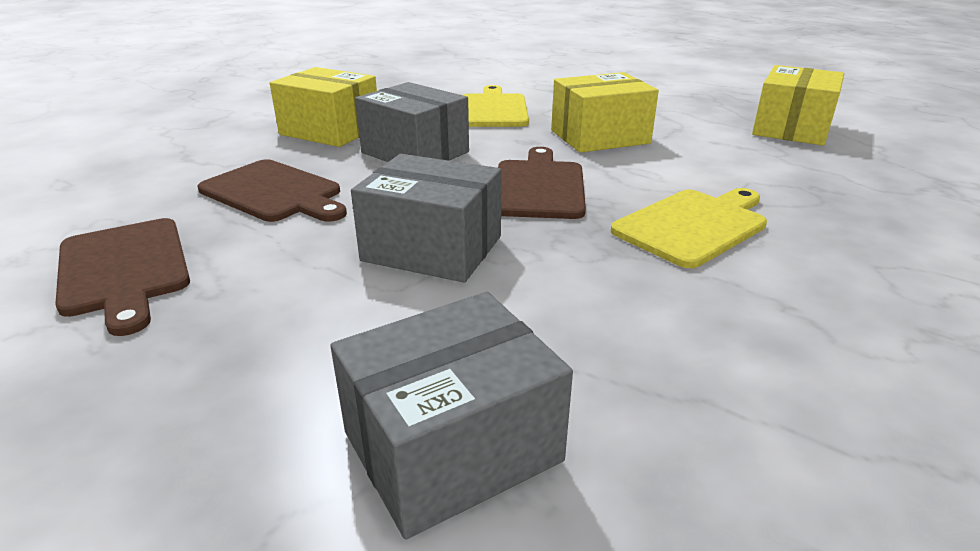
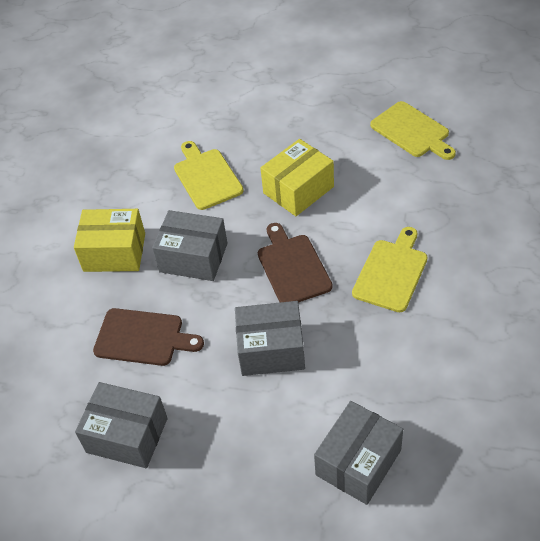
camera: 20 degrees left, 20 degrees up
brown cutting board [55,218,190,336] -> grey box [75,382,168,468]
yellow box [752,65,844,146] -> yellow cutting board [370,101,456,160]

